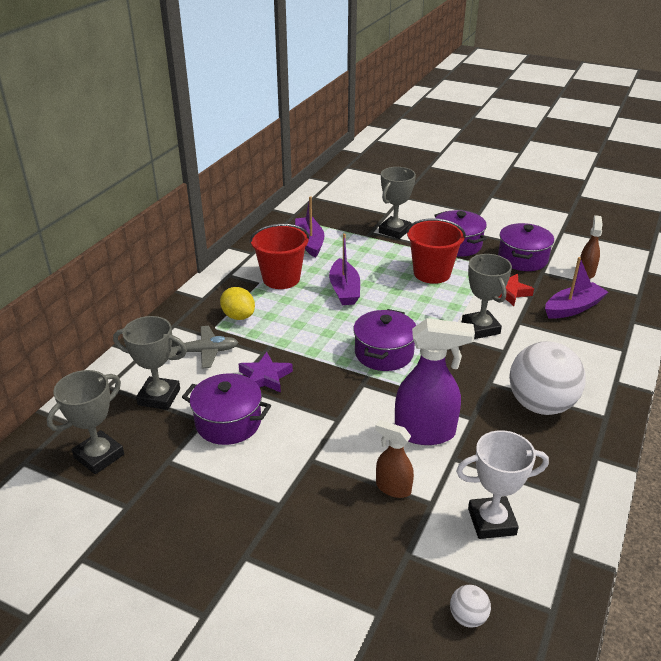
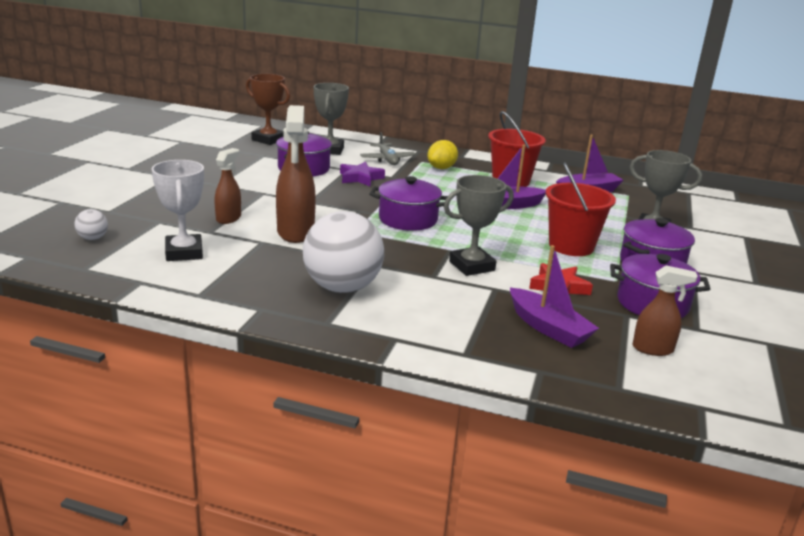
camera: 80 degrees right, 10 degrees down
grey trophy [47,370,124,474] -> brown trophy [246,74,290,145]
purple spray bottle [395,318,475,445] -> brown spray bottle [276,105,316,243]

